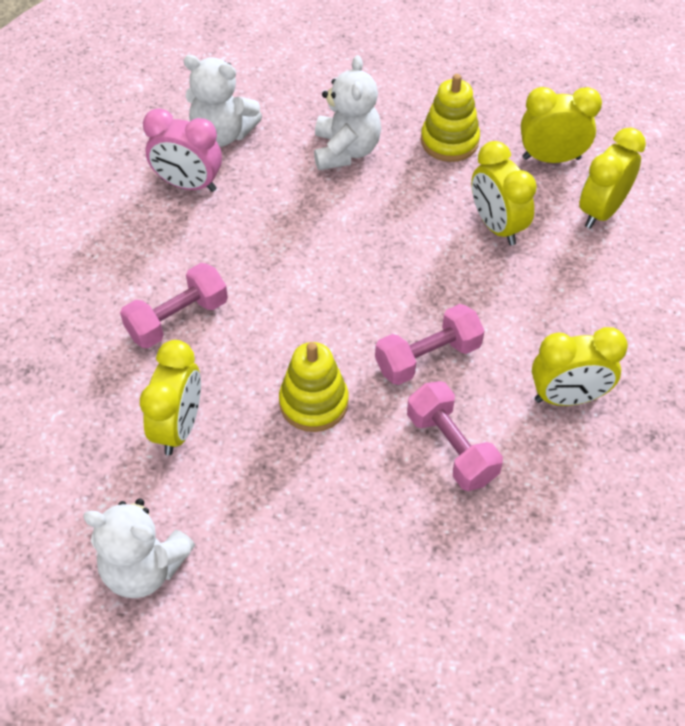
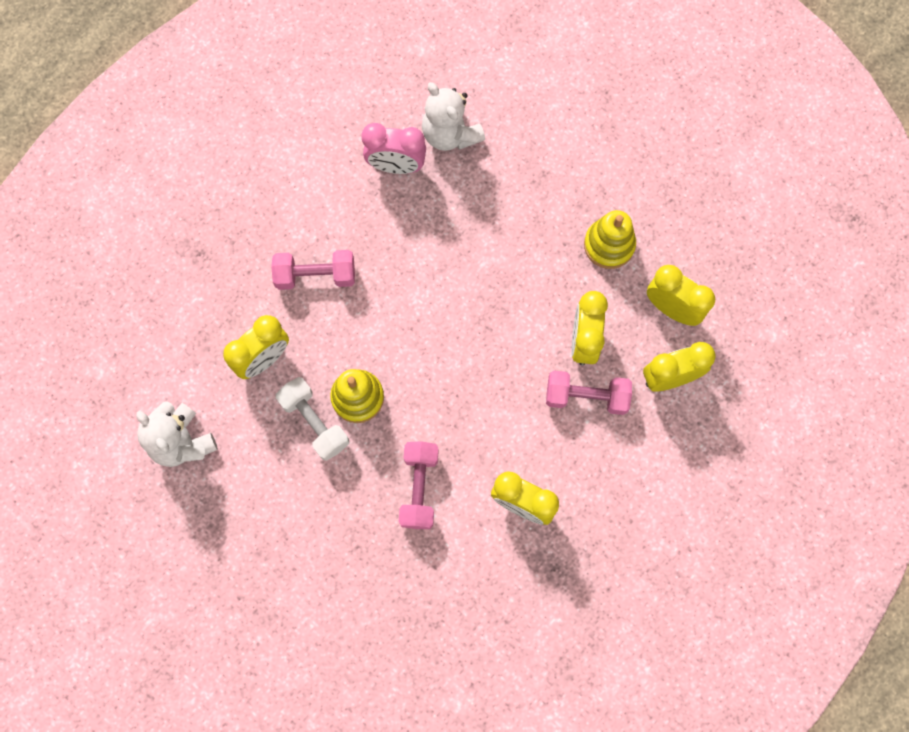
camera: 35 degrees right, 20 degrees up
pink clock [143,108,222,192] -> pink clock turned 45 degrees counterclockwise [362,123,426,174]
white teddy bear [314,55,381,170] -> none
pink dumbbell [375,304,485,385] -> pink dumbbell moved to [546,371,632,415]
none -> white dumbbell [276,377,349,461]

